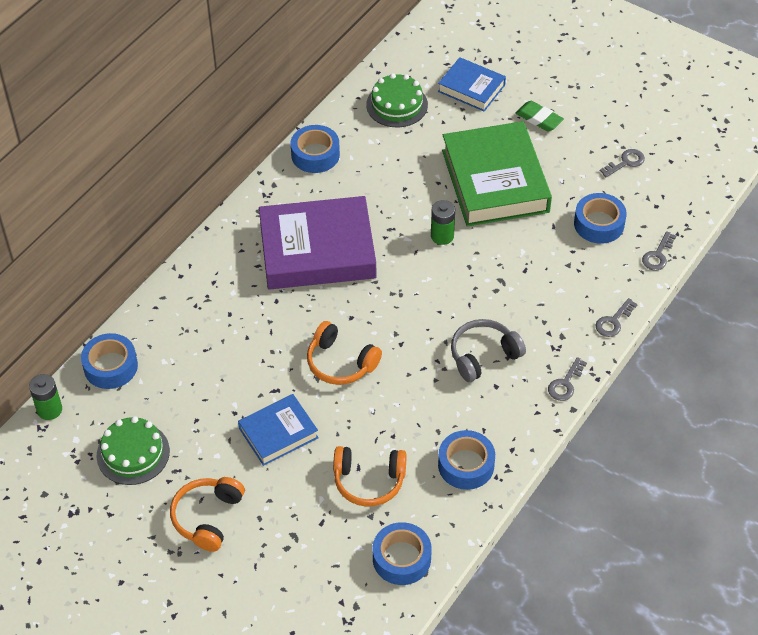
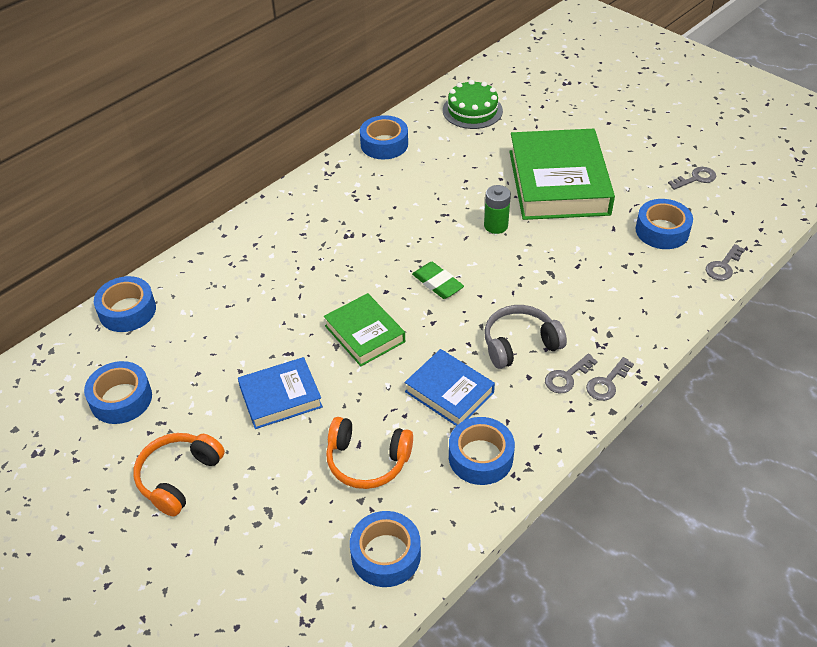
camera: 10 degrees right, 5 degrees down
green battery [29,374,62,420] -> none
green cake [97,416,170,485] -> blue tape [84,361,152,424]
purple book [259,196,376,289] -> none
orange headphones [307,321,382,385] -> green book [324,293,405,366]
blue book [438,57,506,112] -> blue book moved to [405,349,495,426]
green eraser [515,101,564,132] -> green eraser moved to [412,262,464,299]
grey key [595,298,638,337] -> grey key moved to [545,354,598,394]

